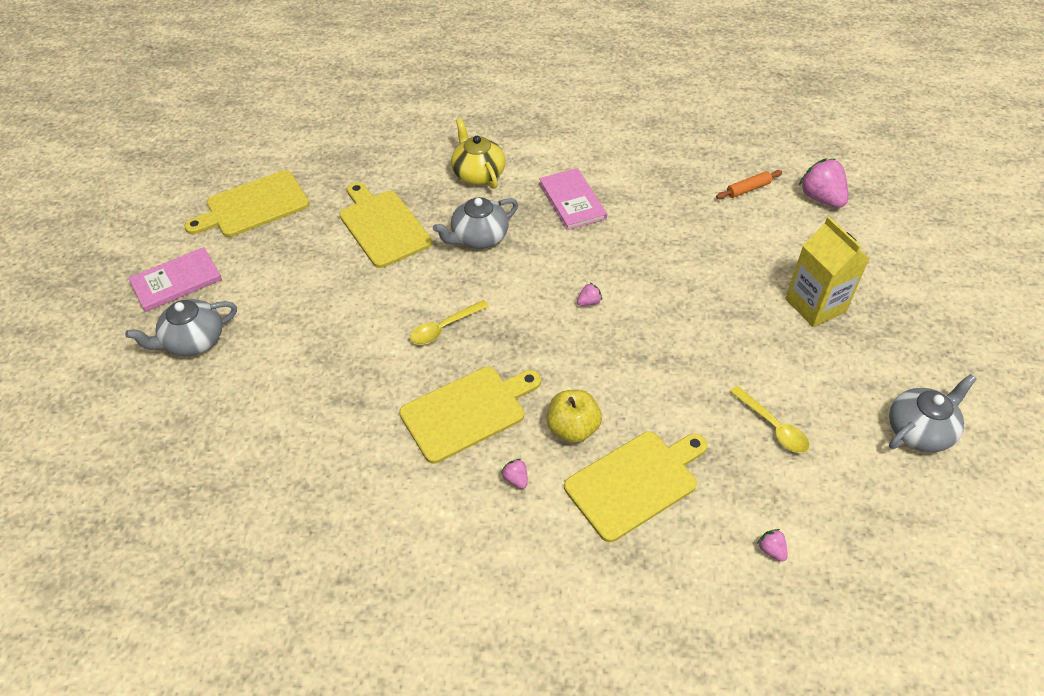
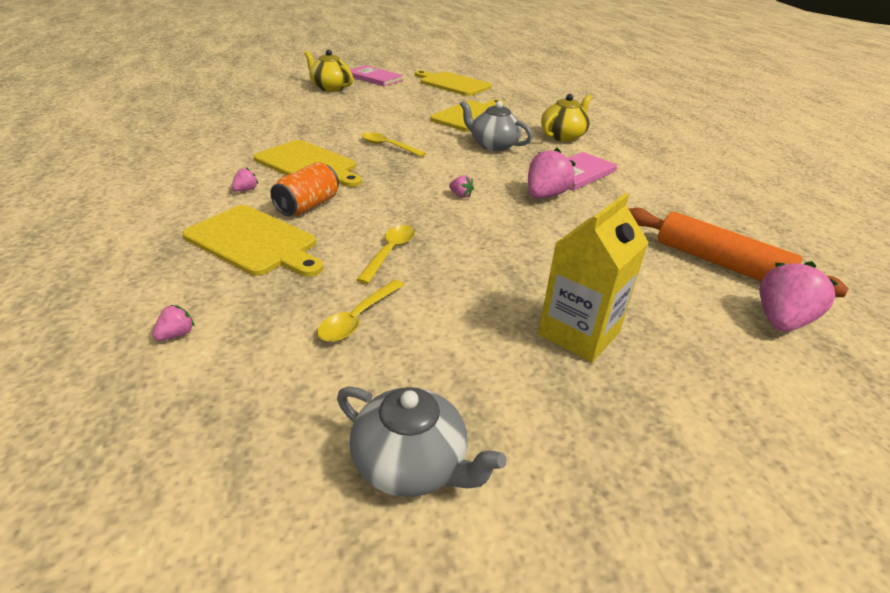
camera: 65 degrees right, 15 degrees down
grey teapot [125,299,237,356] -> yellow teapot [304,50,353,92]
yellow apple [547,390,602,443] -> orange can [271,162,339,216]
orange rolling pin [716,170,782,199] -> orange rolling pin [629,208,849,297], size x2.08
none -> yellow spoon [356,225,415,284]
none -> pink strawberry [528,148,576,199]

